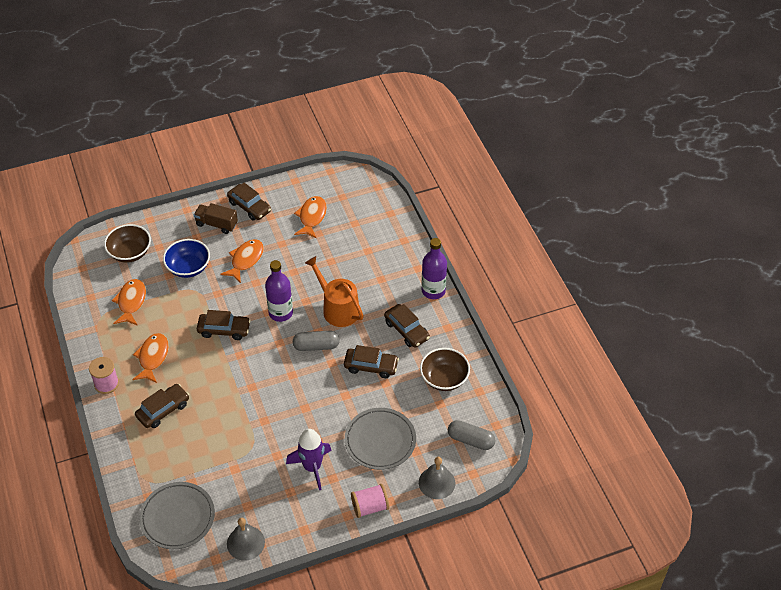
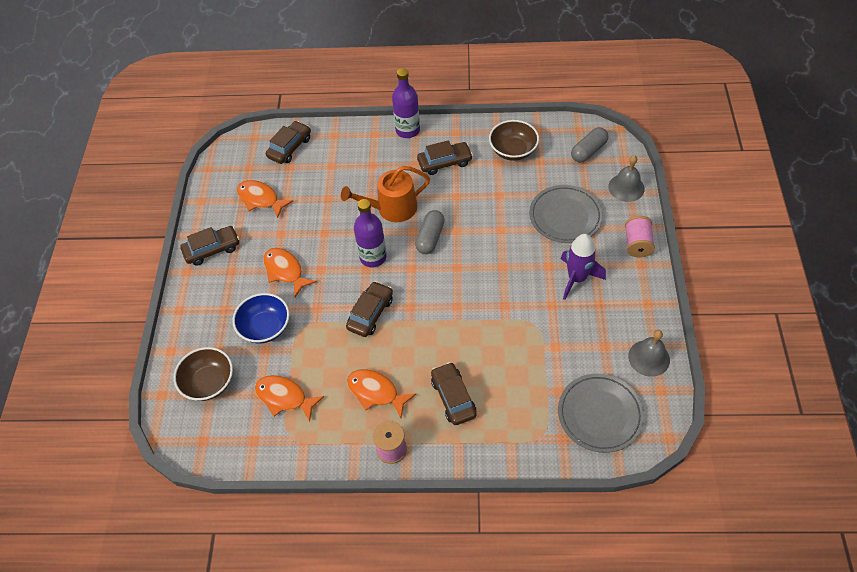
camera: 65 degrees left, 5 degrees up
brown truck [194,203,238,234] -> none
brown car [344,345,399,378] -> brown car moved to [266,121,311,164]

